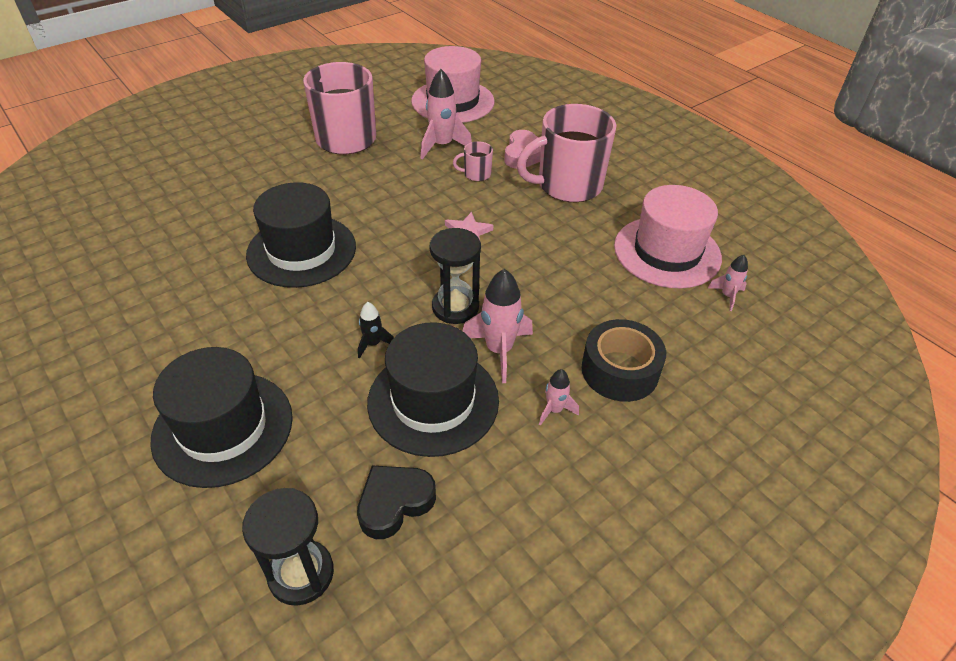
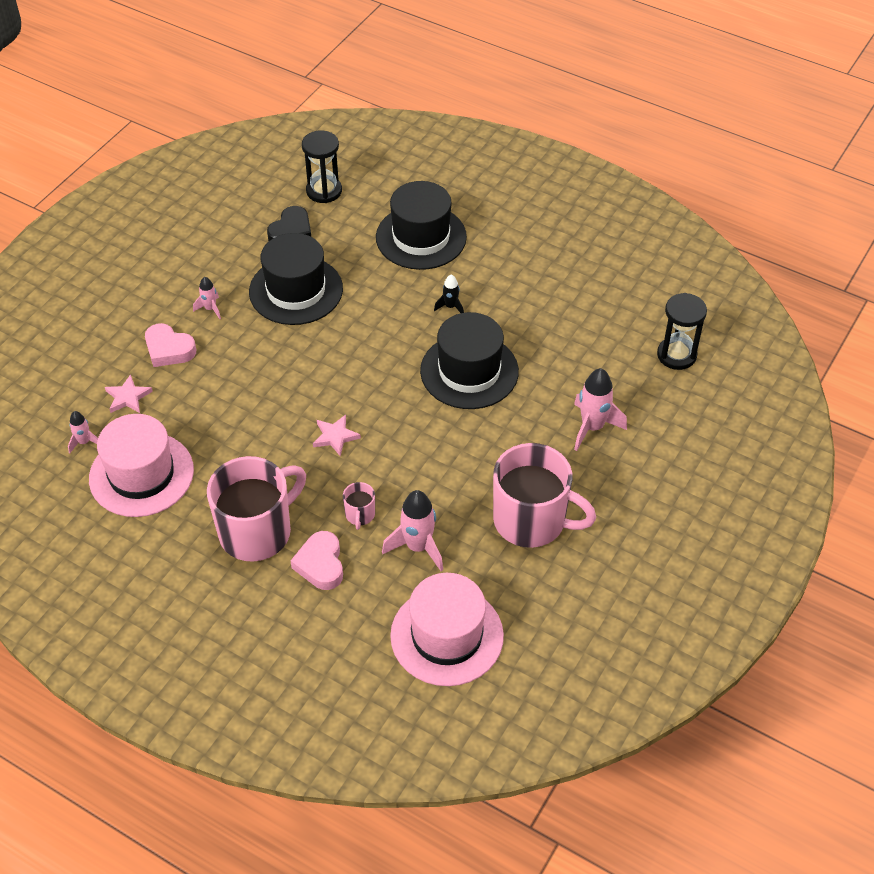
camera: 160 degrees right, 5 degrees up
black rocket [358,302,394,359] -> black rocket moved to [434,275,464,313]
black hourglass [430,228,481,324] -> black hourglass moved to [657,293,707,370]
pink mug [453,141,493,182] -> pink mug turned 120 degrees clockwise [343,482,375,530]
pink rocket [463,269,533,383] -> pink rocket moved to [574,368,627,451]
black tape [581,319,666,402] -> pink heart [145,323,196,367]
none -> pink star [105,374,153,413]

